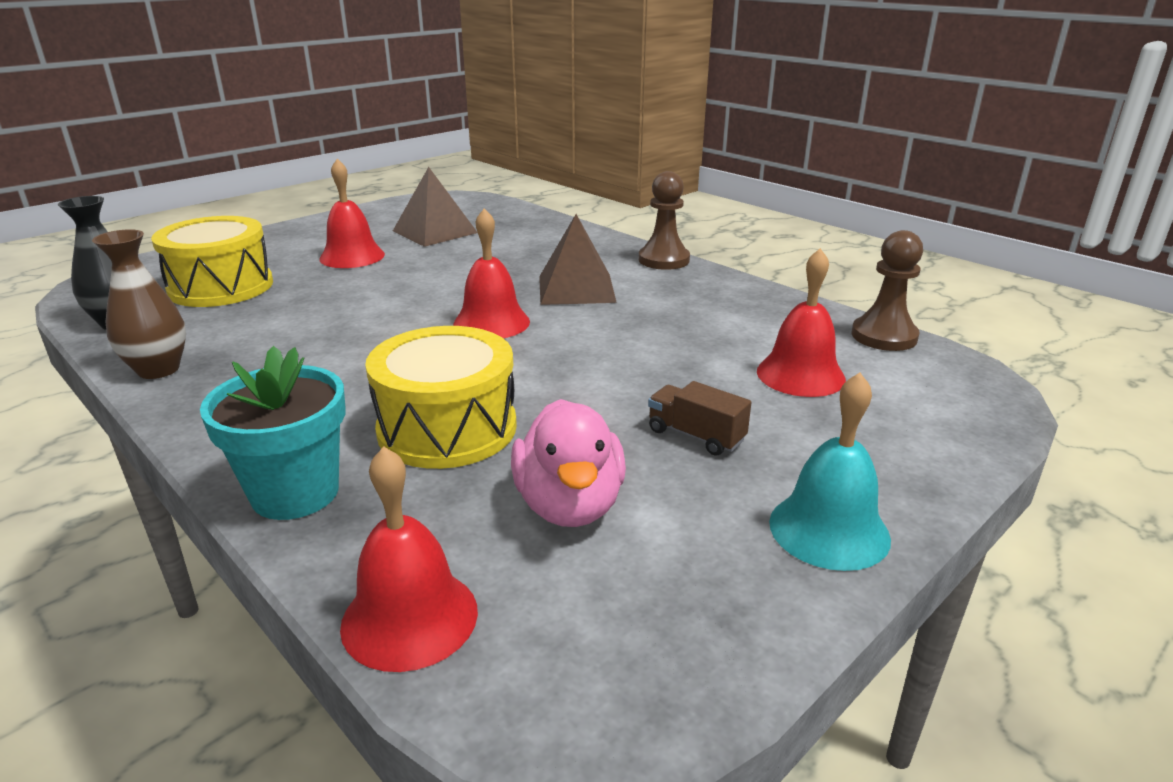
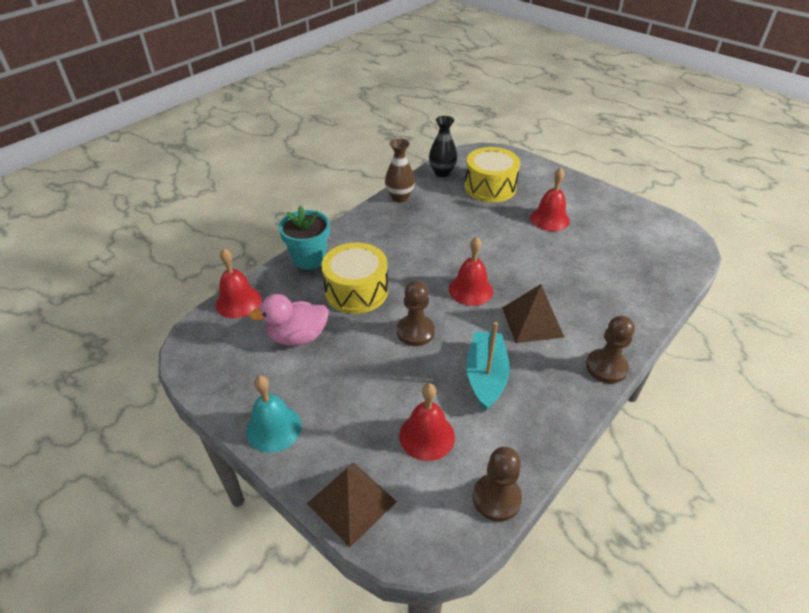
camera: 85 degrees right, 15 degrees up
brown pyramid [393,167,478,247] -> brown pyramid moved to [307,462,397,547]
brown truck [648,381,752,456] -> none
none -> brown pawn [397,281,435,346]
none -> turquoise boat [466,322,510,411]

